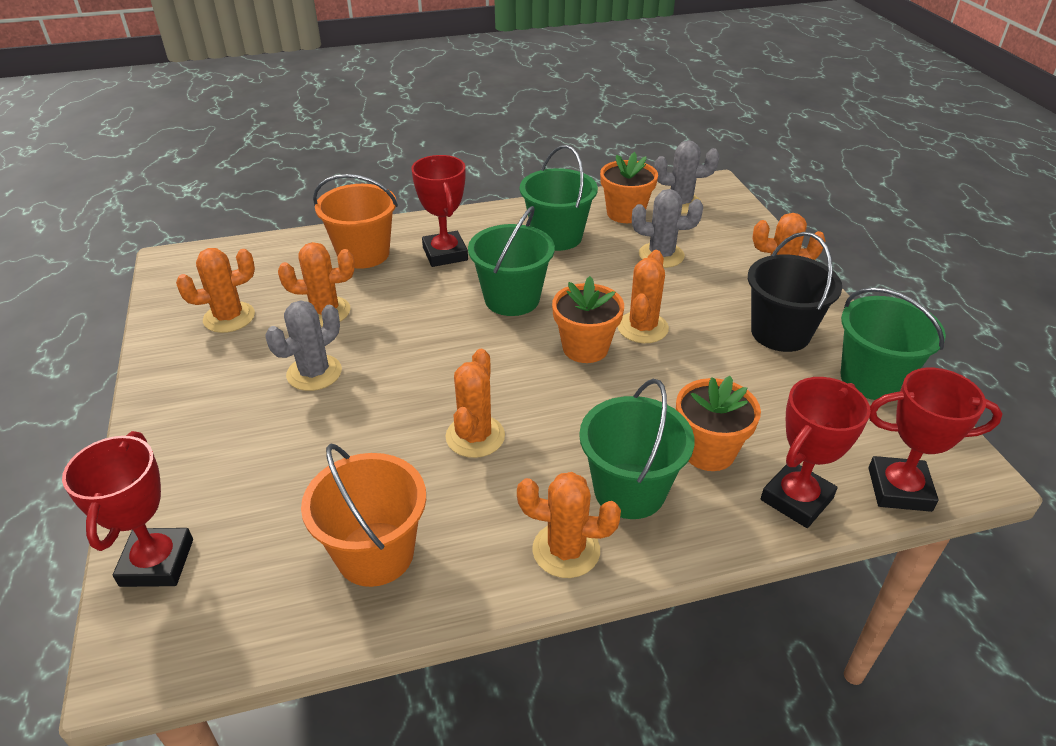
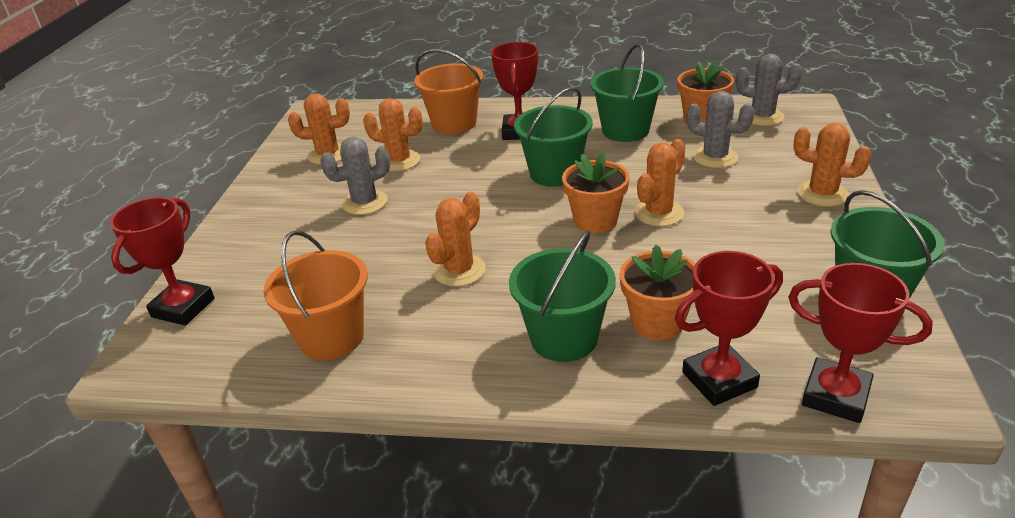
camera: 25 degrees right, 5 degrees down
orange cactus [517,472,621,578] -> none
black bucket [748,232,842,352] -> none

